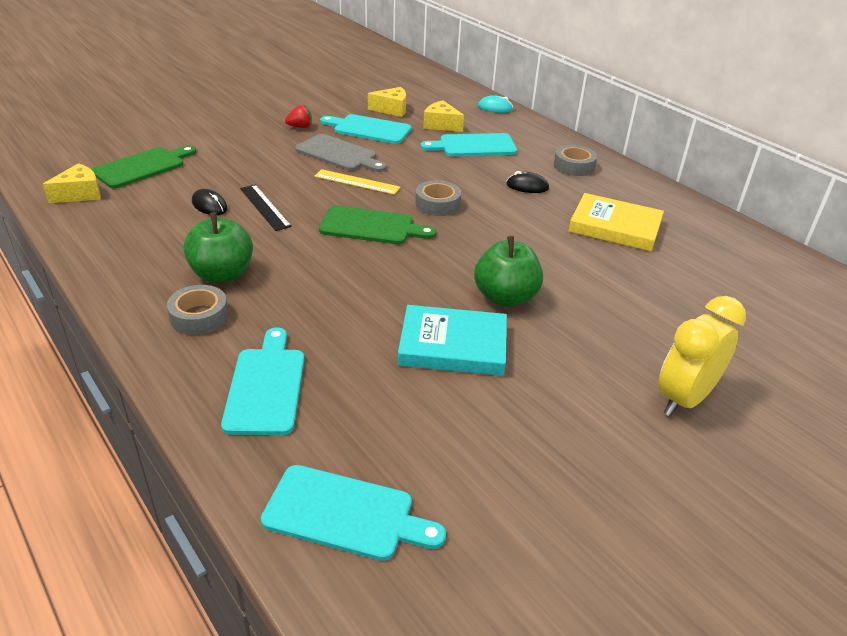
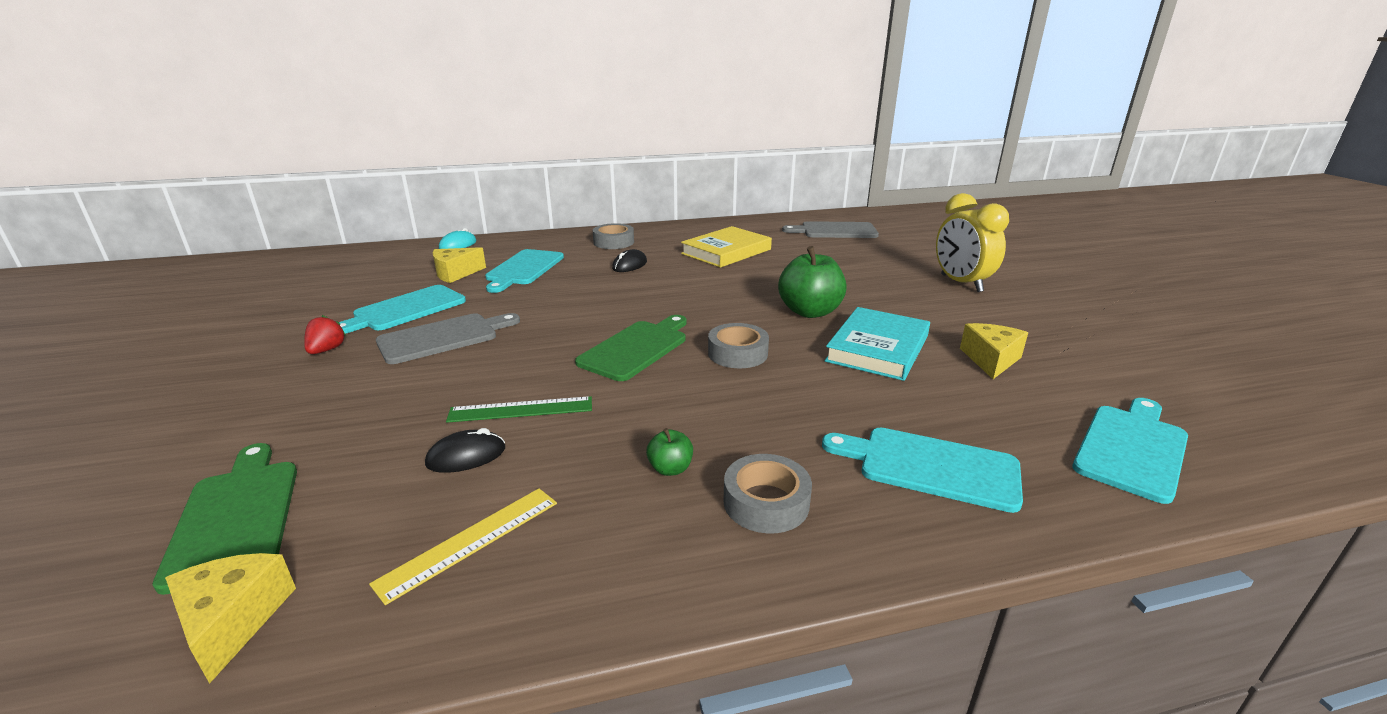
camera: 65 degrees left, 10 degrees down
green apple [183,212,253,283] -> green apple [646,428,693,476], size x0.47
black ruler [240,185,292,231] -> green ruler [446,396,592,423]
yellow ruler [314,169,400,195] -> yellow ruler moved to [369,488,557,605]
yellow cheese [368,87,406,117] -> yellow cheese moved to [960,323,1028,379]
grey tape [415,180,461,216] -> grey tape moved to [708,323,769,368]
none -> grey cutting board [782,221,879,238]

